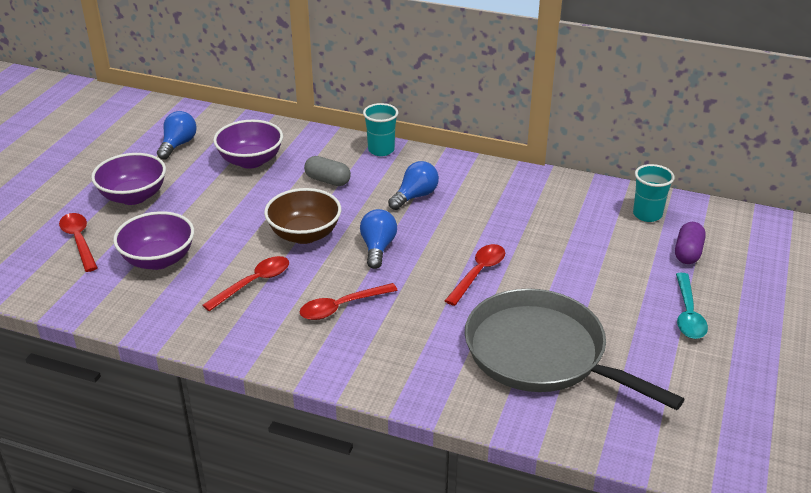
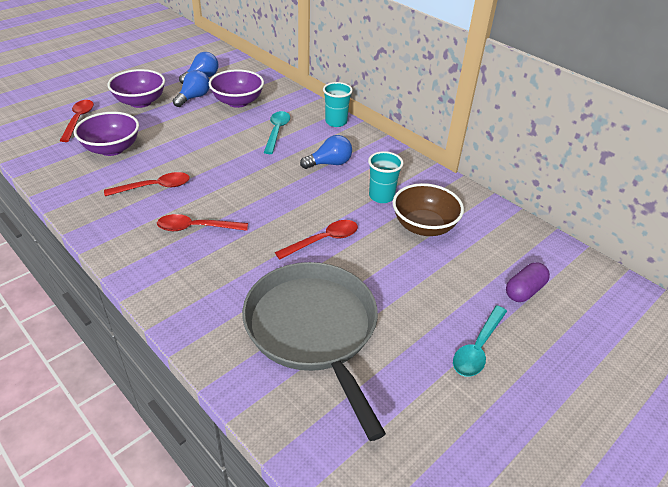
camera: 25 degrees right, 5 degrees up
brown bowl [264,188,341,244] -> brown bowl moved to [393,183,464,236]
grey capsule [304,156,351,186] -> turquoise spoon [264,111,290,154]
blue light bulb [360,209,397,269] -> blue light bulb moved to [173,70,210,107]
turquoise cup [633,164,674,222] -> turquoise cup moved to [368,151,404,203]

